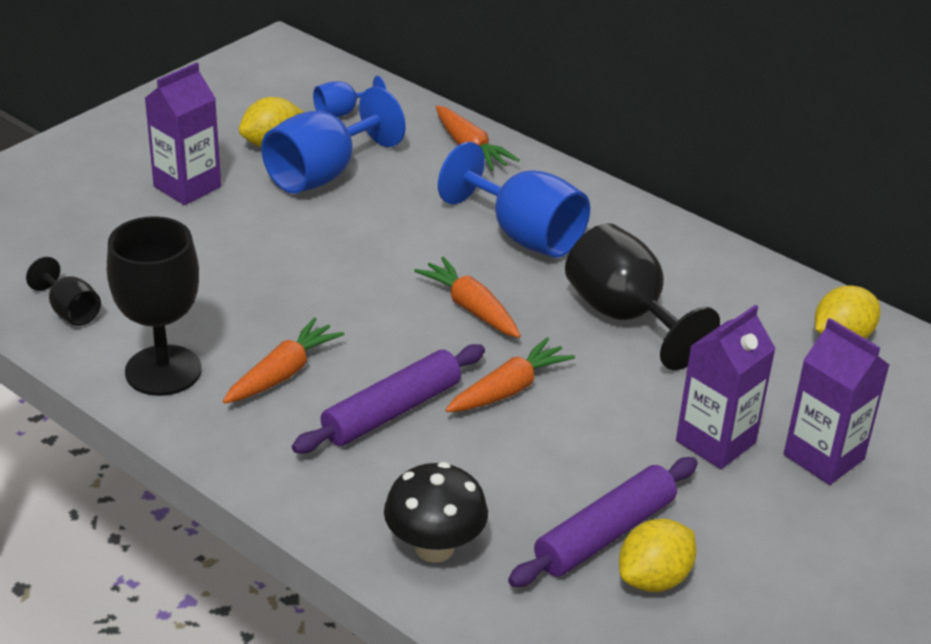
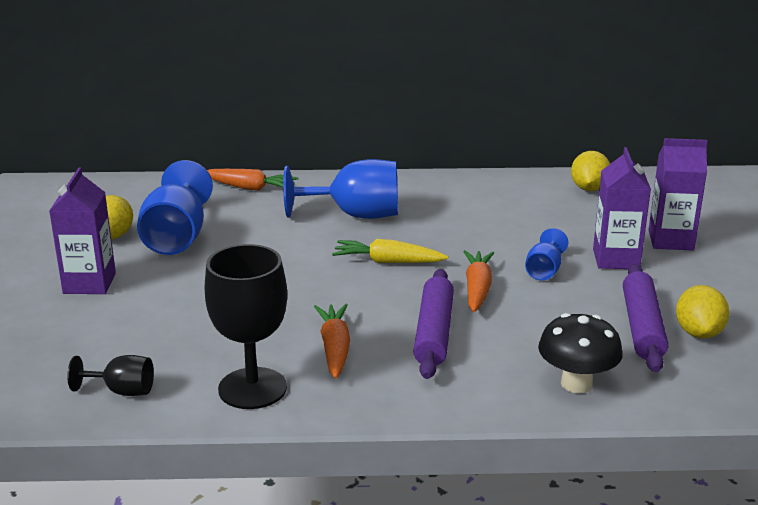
camera: 40 degrees left, 10 degrees down
blue goblet [313,76,386,118] -> blue goblet moved to [525,228,568,281]
orange carrot [414,257,521,338] -> yellow carrot [332,239,448,263]
black goblet [565,223,720,370] -> none

